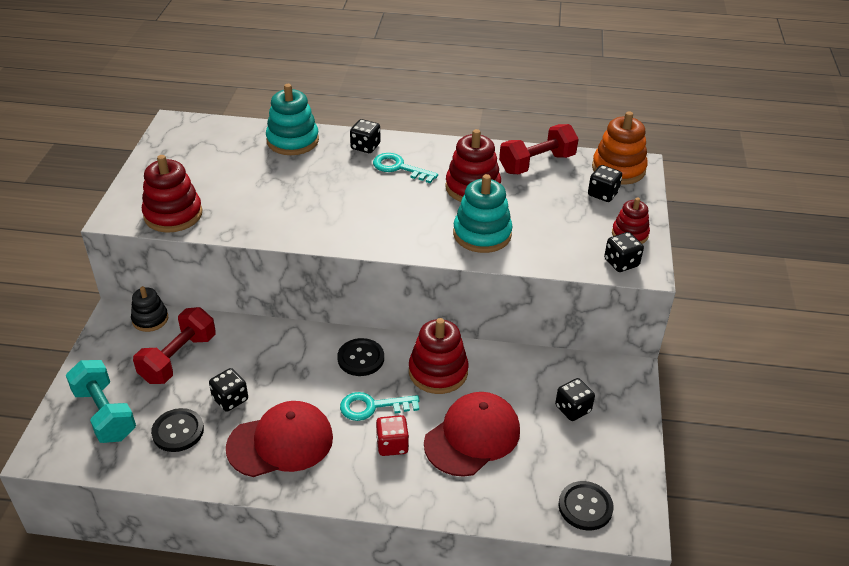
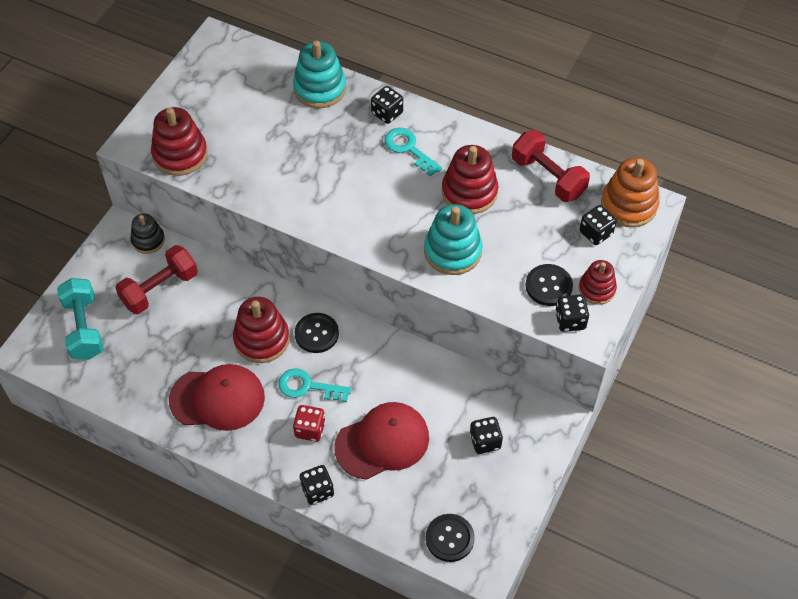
camera: 20 degrees right, 15 degrees up
black button [151,408,204,452] -> black button moved to [525,264,573,306]
black dice [209,368,248,412] -> black dice moved to [299,465,334,505]
red stacking toy [409,318,468,394] -> red stacking toy moved to [233,297,290,363]
red dumbbell [499,124,579,174] -> red dumbbell turned 60 degrees clockwise [512,130,590,202]

